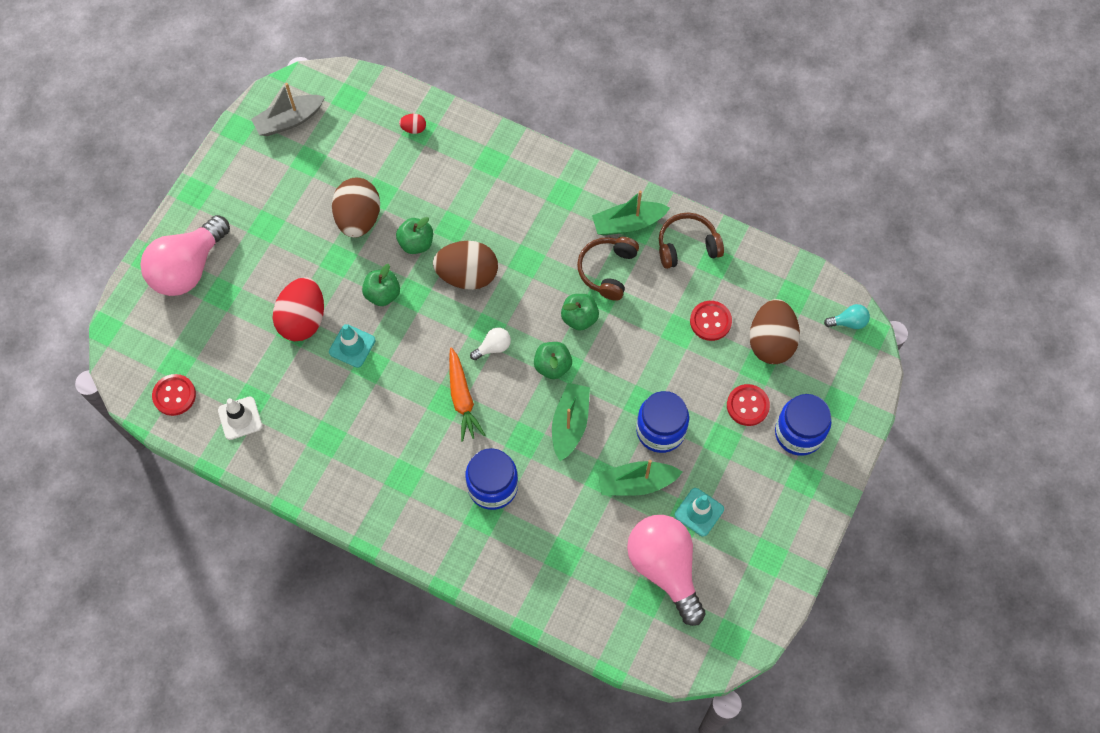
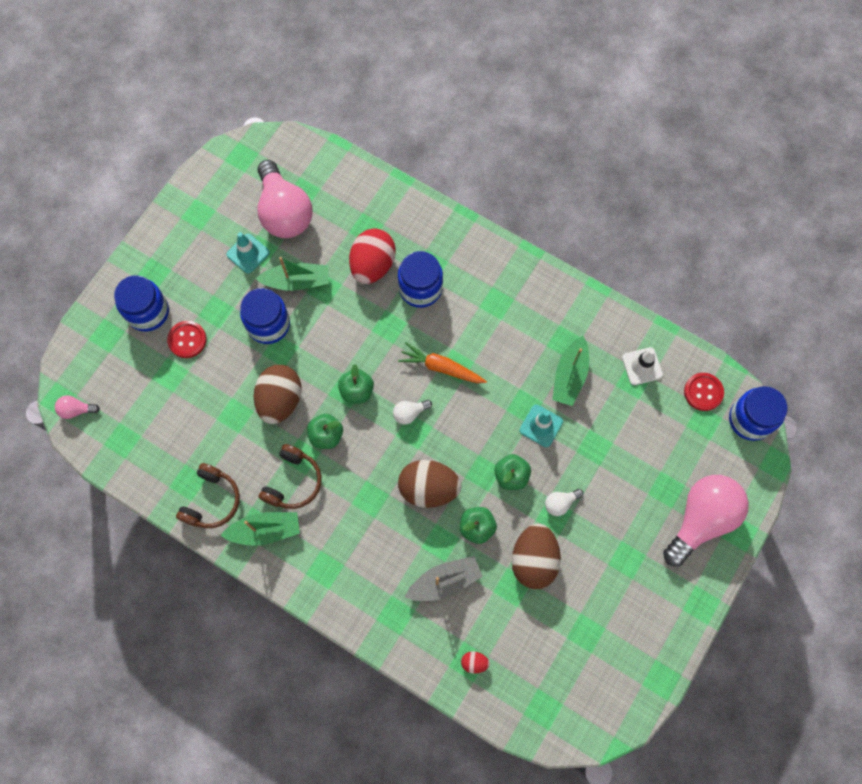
camera: 175 degrees left, 5 degrees up
grey boat [251,83,325,136] -> grey boat moved to [405,556,483,601]
red egg [273,277,324,341] -> red egg moved to [349,228,396,284]
orange carrot [449,347,485,442] -> orange carrot turned 60 degrees counterclockwise [398,342,487,383]
green boat [552,383,590,461] -> green boat moved to [552,336,589,406]
brown headphones [659,213,724,269] -> brown headphones turned 60 degrees counterclockwise [176,463,240,528]
red button [690,301,732,341] -> none
brown egg [749,299,800,364] -> brown egg moved to [254,365,302,424]
turquoise light bulb [824,304,870,329] -> pink light bulb [55,396,100,419]
none -> white light bulb [545,489,583,516]
none -> blue jar [729,386,787,441]

